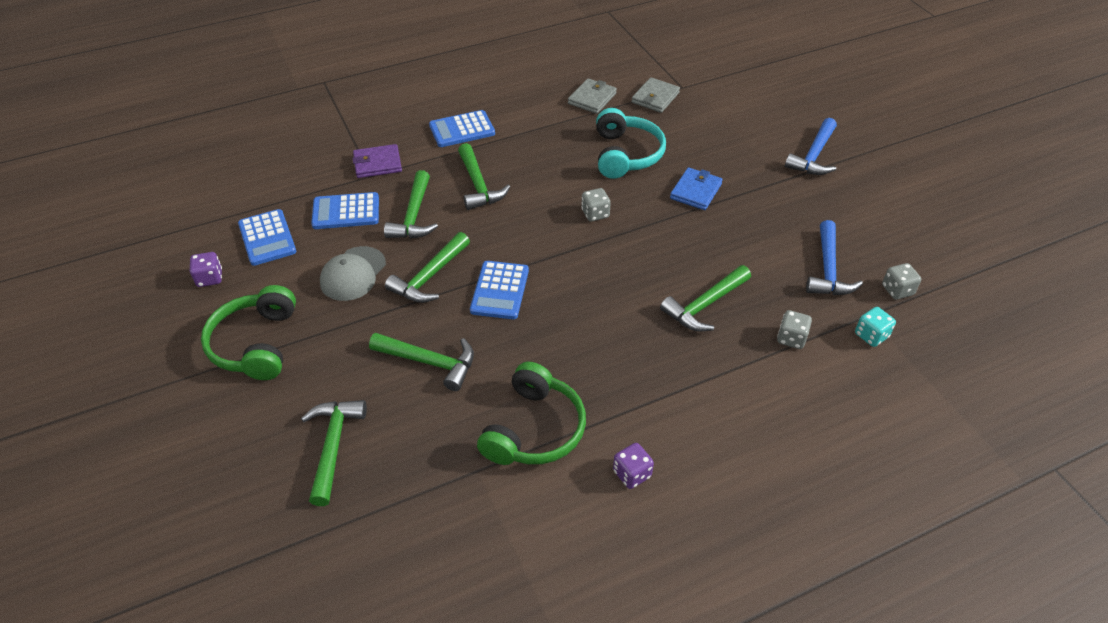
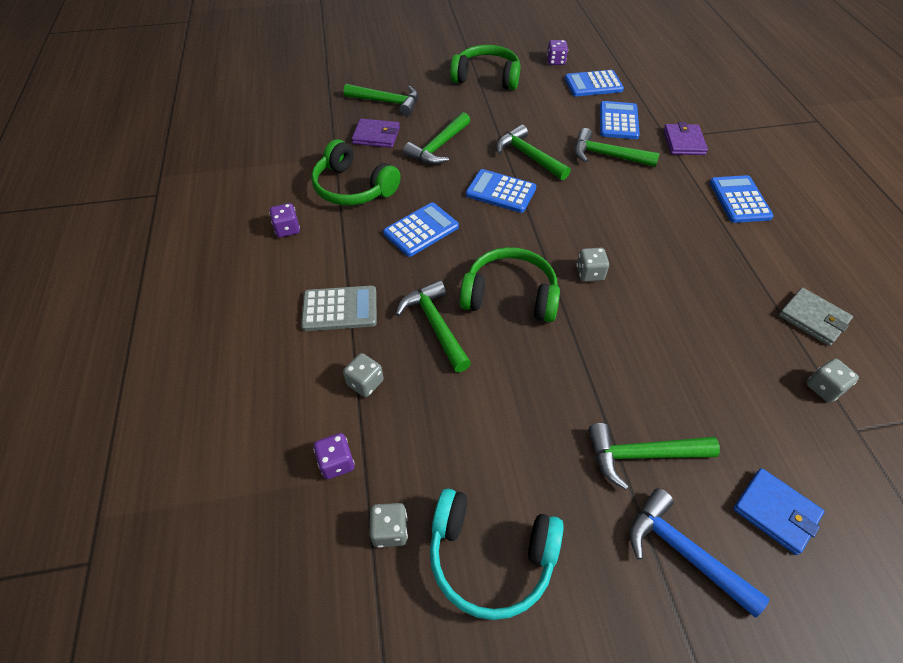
camera: 105 degrees right, 5 degrees up
grey cap [320,246,386,301] -> none
green hammer [458,143,510,210] -> green hammer moved to [588,423,720,490]
turquoise headphones [596,108,666,179] -> turquoise headphones moved to [430,489,564,620]
grey wallet [631,77,680,113] -> grey dice [807,359,859,403]
blue wallet [670,167,723,210] -> blue wallet moved to [733,468,824,555]
blue hammer [806,220,863,295] -> none
turquoise dice [855,307,896,347] -> purple dice [313,433,355,479]
none -> grey calculator [301,286,377,331]
none -> purple wallet [352,118,400,148]
none -> blue calculator [383,202,459,257]
none -> green headphones [460,247,560,322]

